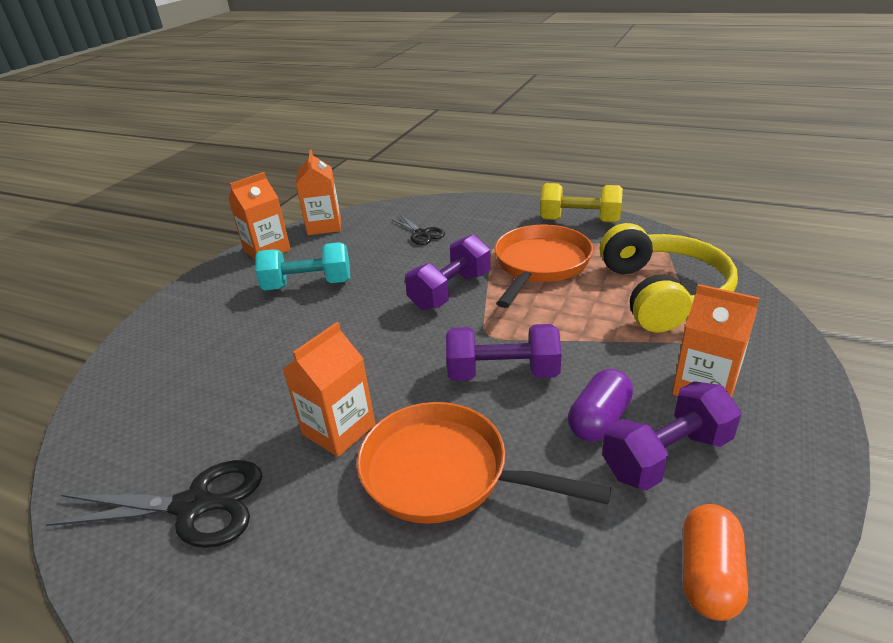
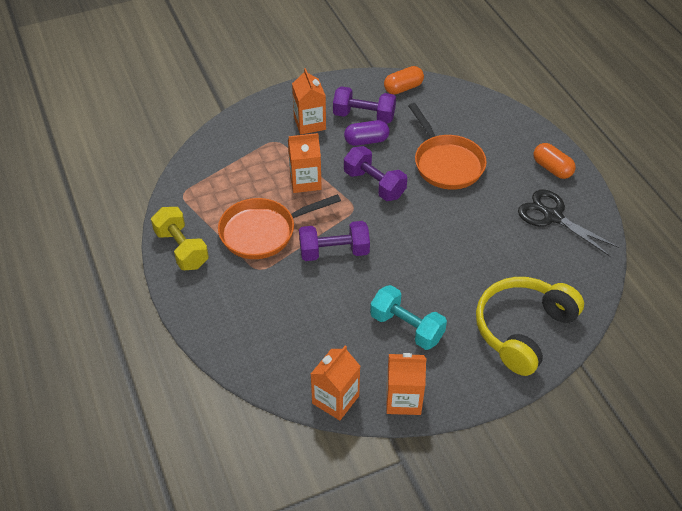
camera: 140 degrees left, 15 degrees up
orange carton [283,322,375,457] -> orange carton moved to [288,133,322,193]
black scissors [391,215,445,245] -> none
yellow headphones [600,223,738,333] -> yellow headphones moved to [476,277,584,376]
none -> orange capsule [533,143,576,179]

